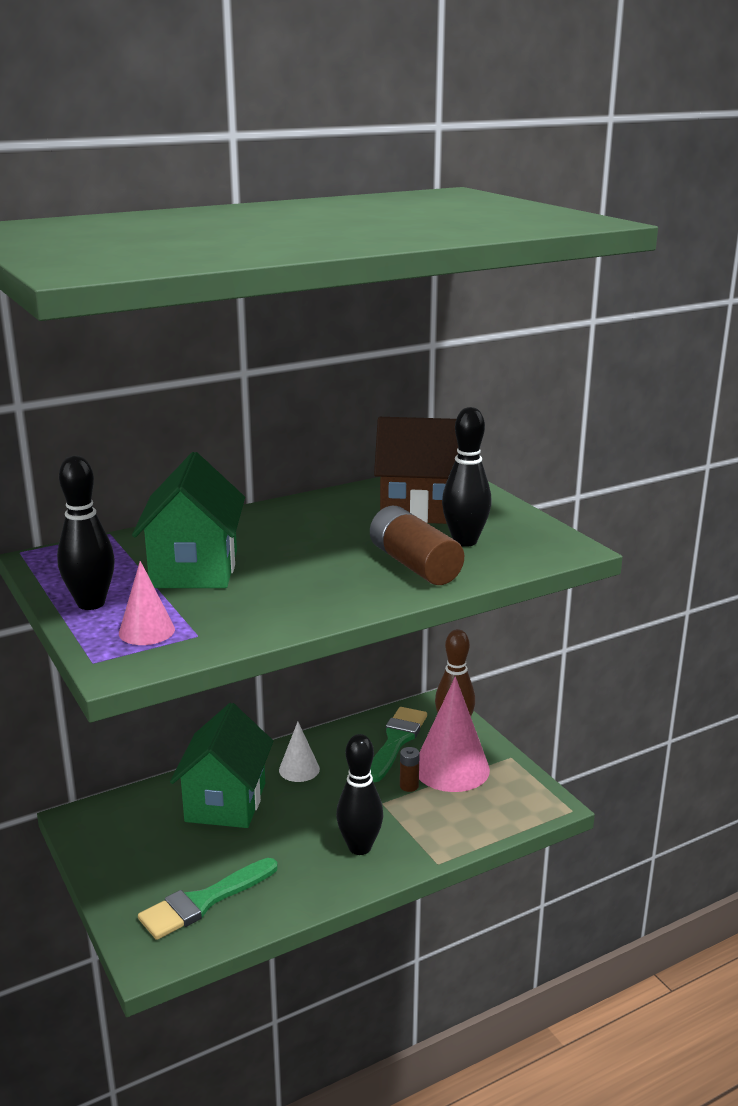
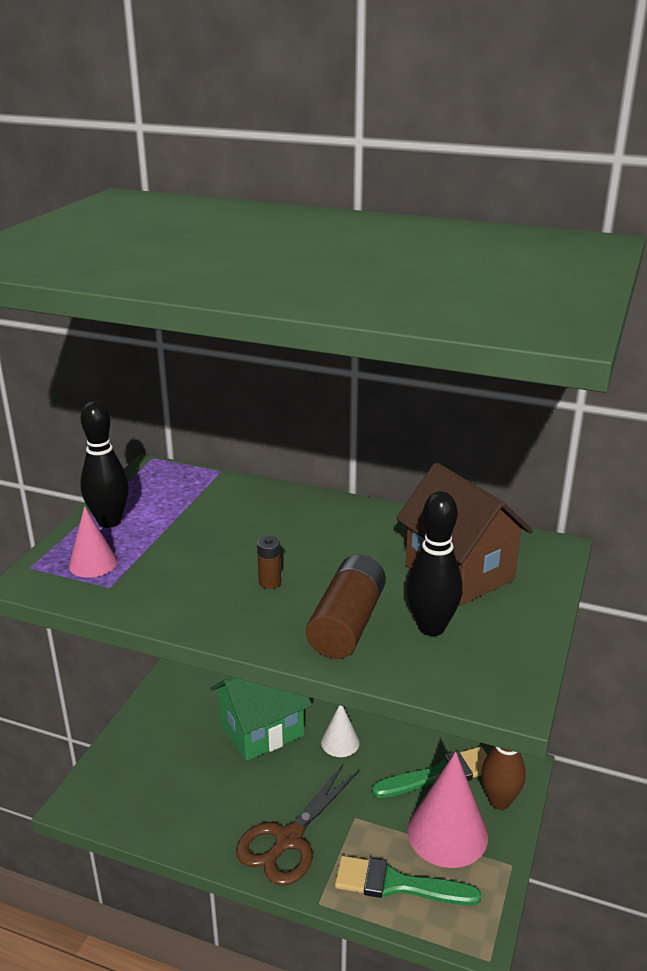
camera: 50 degrees right, 5 degrees up
green house [132,452,245,588] -> none
green brush [138,858,278,940] -> green brush moved to [335,856,481,906]
black bowling pin [336,734,383,855] -> brown scissors [236,763,359,886]
brown battery [400,747,420,792] -> brown battery moved to [257,536,281,589]

